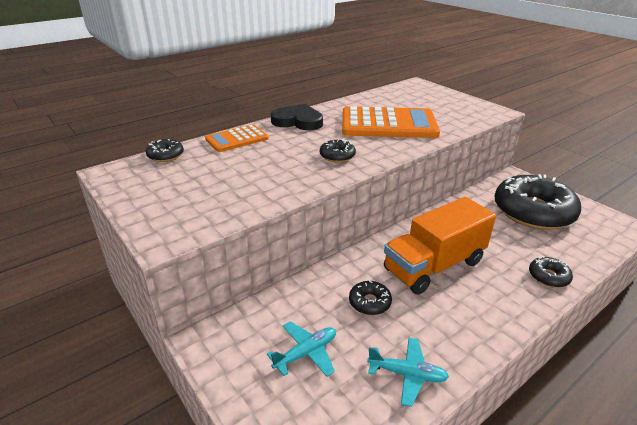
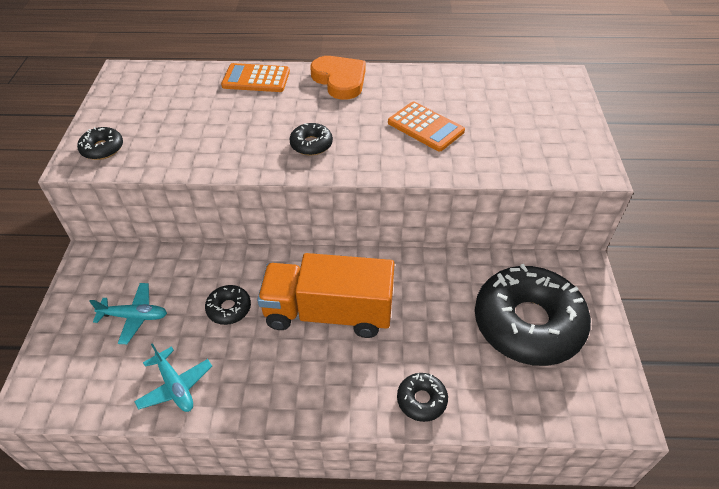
camera: 40 degrees right, 15 degrees up
black donut [146,139,184,162] -> black donut moved to [77,127,123,160]
black heart [271,104,323,130] -> orange heart [310,56,366,100]
orange calculator [342,106,440,138] -> orange calculator [388,102,465,152], size x0.55

